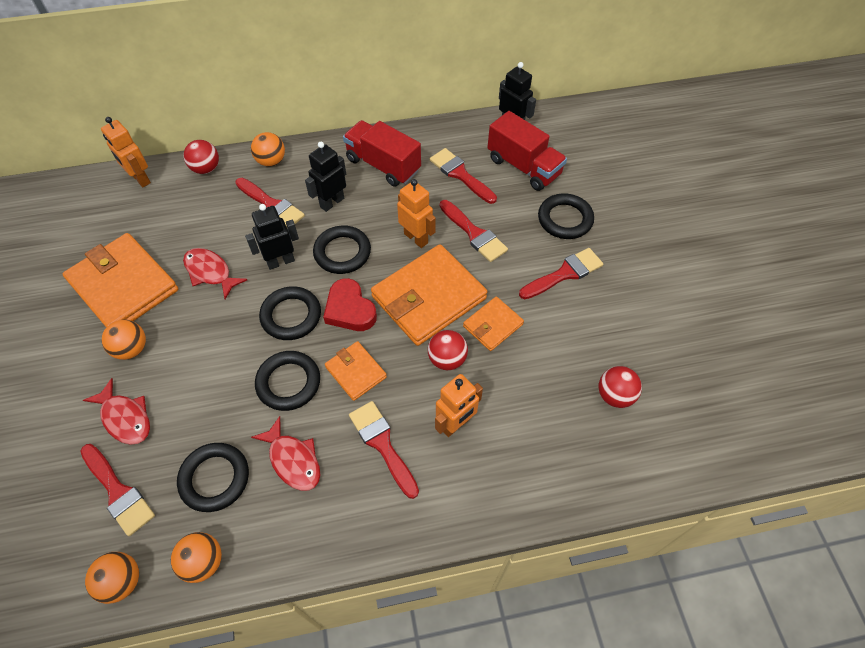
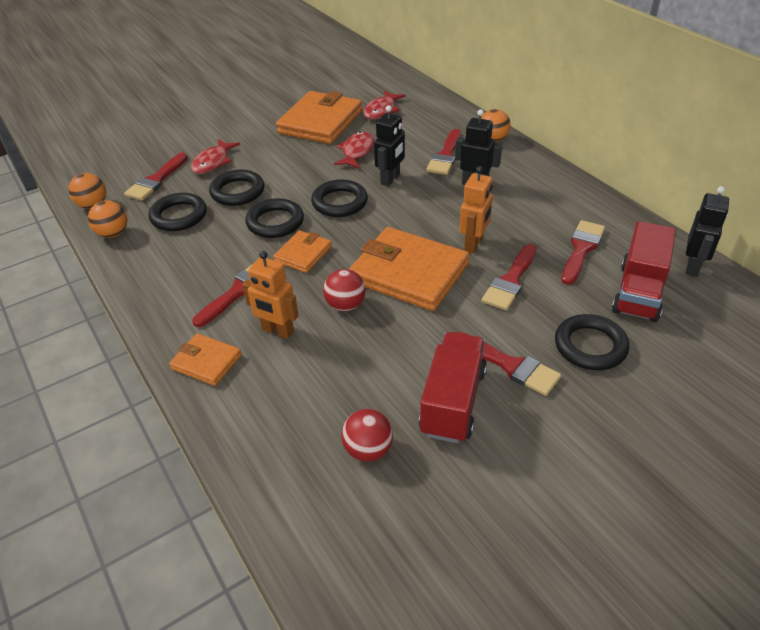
camera: 70 degrees right, 15 degrees down
orange robot [101,117,151,187] -> none
orange ball [102,320,146,360] -> none
red ball [183,140,219,174] -> none
black robot [245,204,299,270] -> black robot turned 75 degrees clockwise [374,105,405,186]
red fish [251,416,321,491] -> red fish moved to [363,91,405,120]
black ring [313,225,371,274] -> black ring moved to [209,170,264,206]
red heart [323,278,377,331] -> none
red truck [343,120,421,187] -> red truck moved to [419,332,487,443]
orange wallet [463,297,524,351] -> orange wallet moved to [169,333,242,386]

